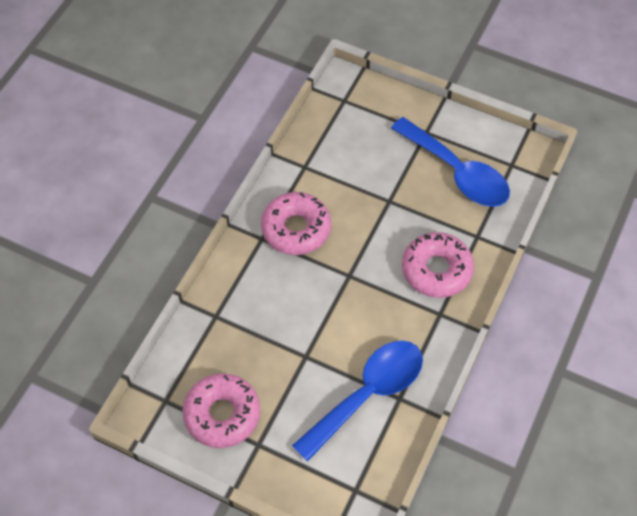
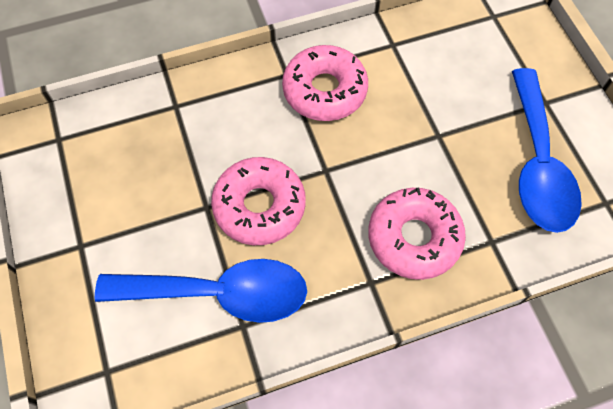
camera: 45 degrees right, 5 degrees up
pink donut [182,373,260,448] -> pink donut moved to [211,157,306,245]

